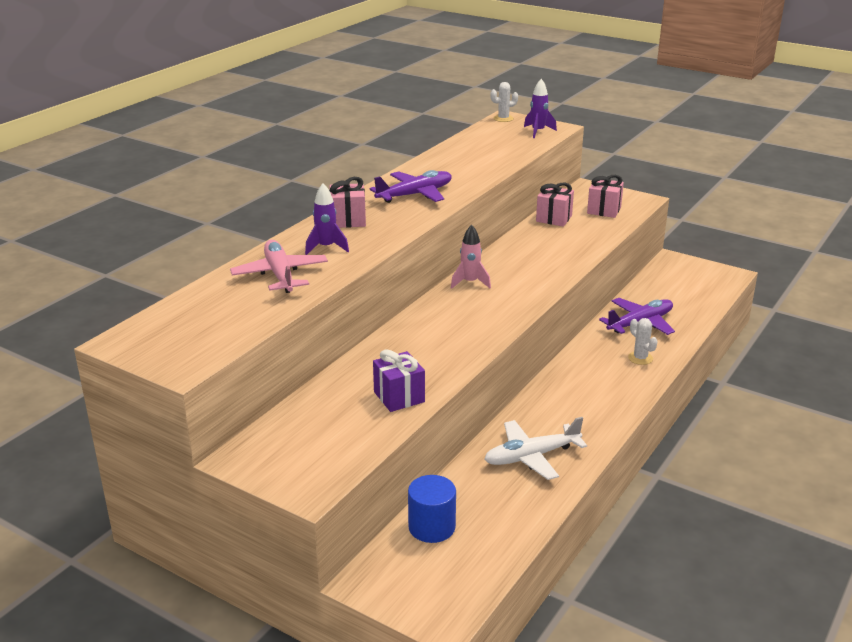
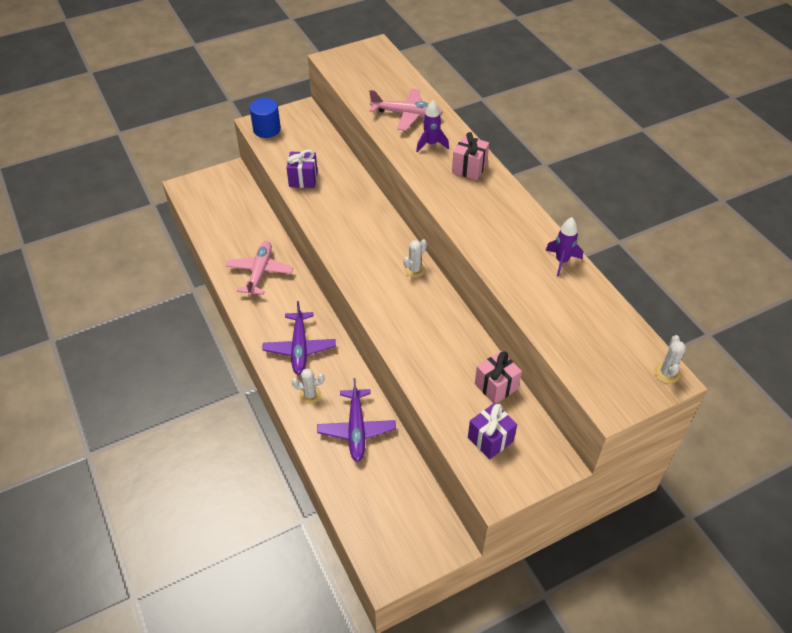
camera: 120 degrees right, 20 degrees up
purple plane [369,170,452,203] -> purple plane moved to [262,301,336,375]
blue cylinder [408,475,456,543] -> blue cylinder moved to [250,98,281,138]
pink rocket [451,225,491,289] -> white cactus [404,239,427,278]
white plane [484,417,587,480] -> pink plane [226,241,293,297]
purple rocket [524,79,557,138] -> purple rocket moved to [545,217,583,277]
pink gift [587,175,624,218] -> purple gift [468,403,517,460]

